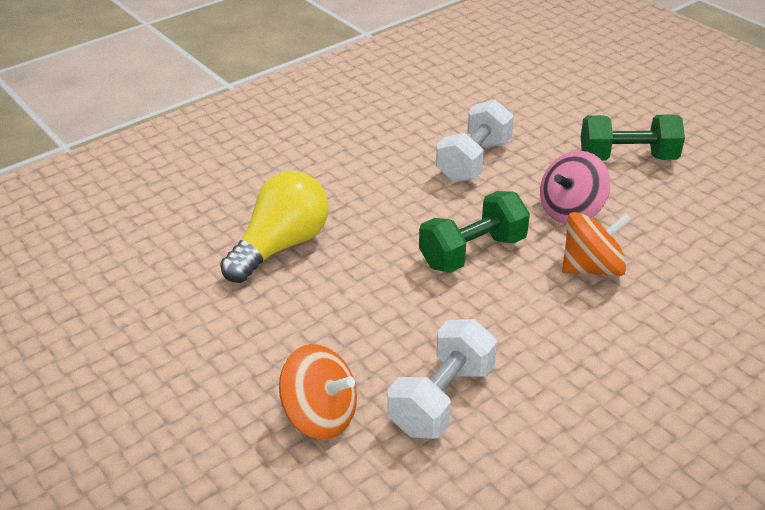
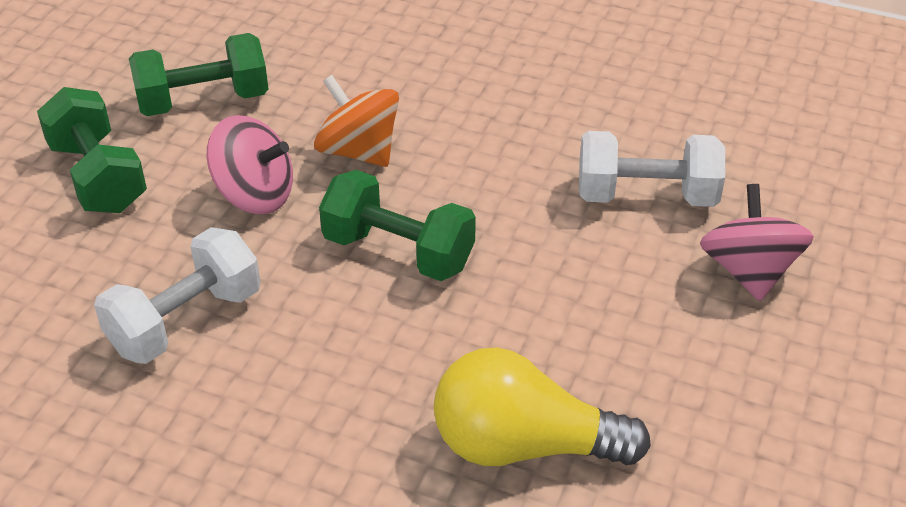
camera: 120 degrees left, 5 degrees up
orange spinning top [279,344,357,440] -> pink spinning top [700,184,814,301]
white dumbbell [436,99,514,183] -> white dumbbell turned 45 degrees counterclockwise [94,227,261,364]
none -> green dumbbell [129,33,268,116]

